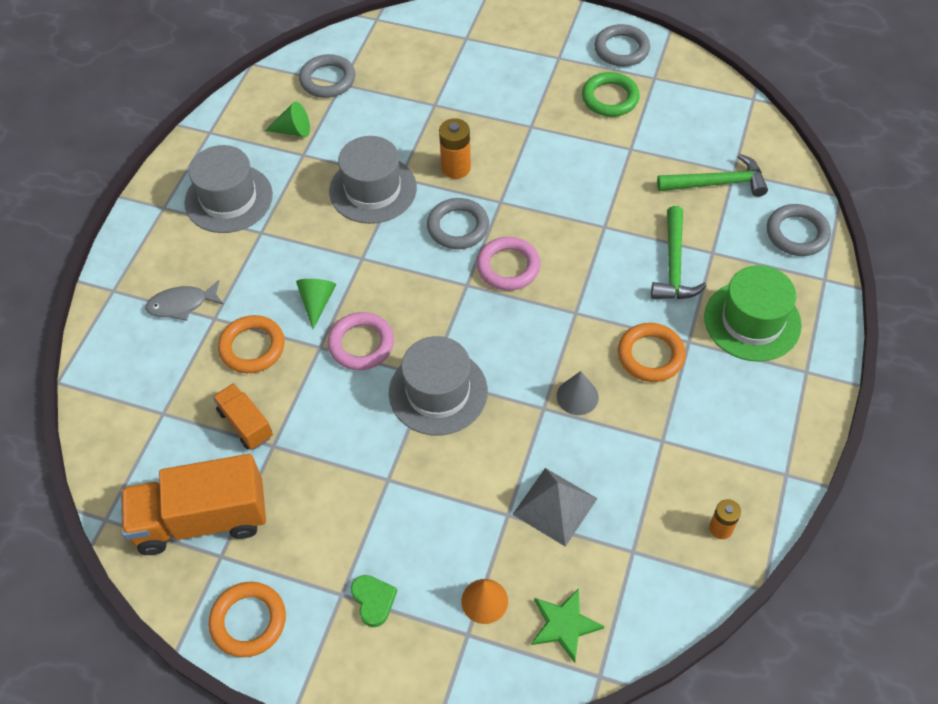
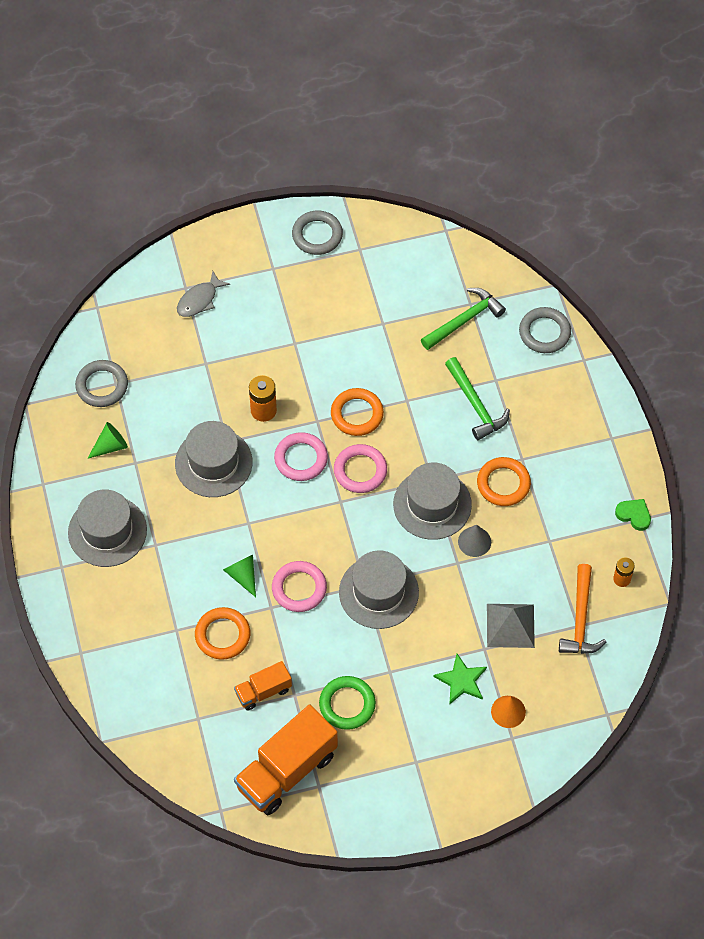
camera: 35 degrees left, 5 degrees up
grey fish [145,280,224,321] -> grey fish moved to [177,271,230,317]
orange ring [209,582,286,657] -> orange ring moved to [331,388,384,436]
orange truck [213,383,273,450] -> orange truck turned 45 degrees counterclockwise [234,661,292,711]
green heart [351,575,397,627] -> green heart moved to [615,499,651,531]
grey ring [427,198,489,249] -> pink ring [274,432,328,481]
green star [531,588,604,663] -> green star moved to [434,654,487,705]
green ring [582,72,640,117] -> green ring moved to [319,676,376,730]
green hat [704,265,802,362] -> none
none -> grey hat [393,463,472,540]
none -> orange hammer [559,564,606,654]

